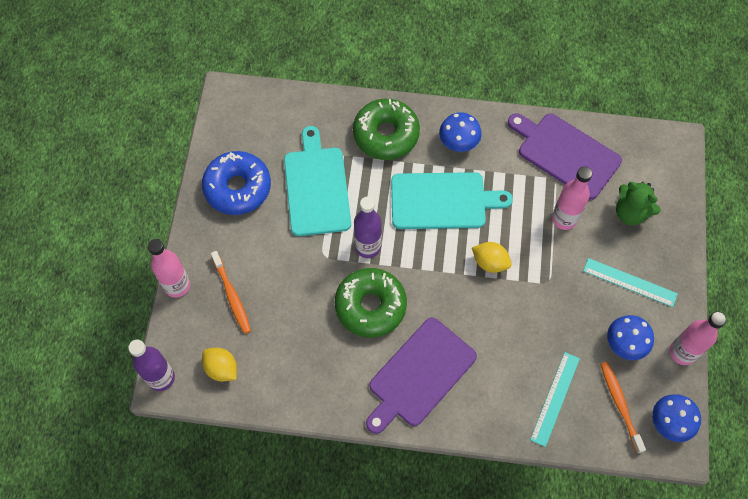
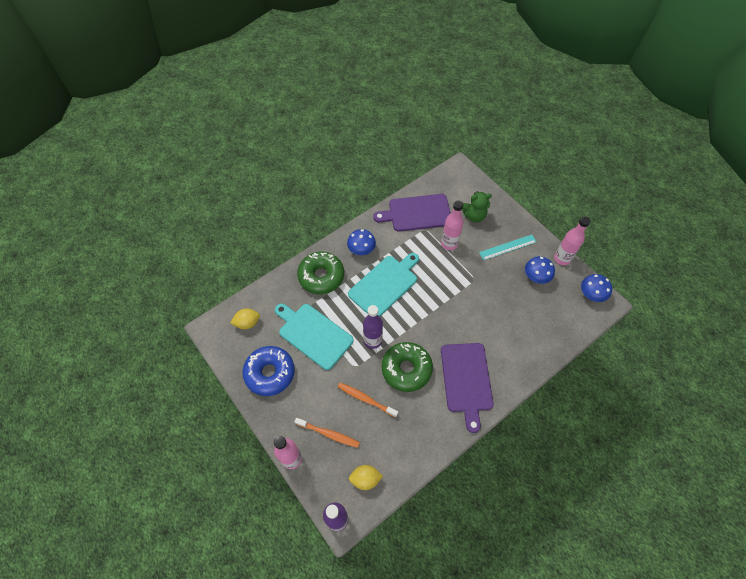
camera: 45 degrees left, 5 degrees down
yellow lemon [472,242,512,273] -> yellow lemon moved to [231,308,260,329]
turquoise ruler [530,352,580,447] -> none
orange toothbrush [600,362,646,453] -> orange toothbrush moved to [338,383,398,418]

